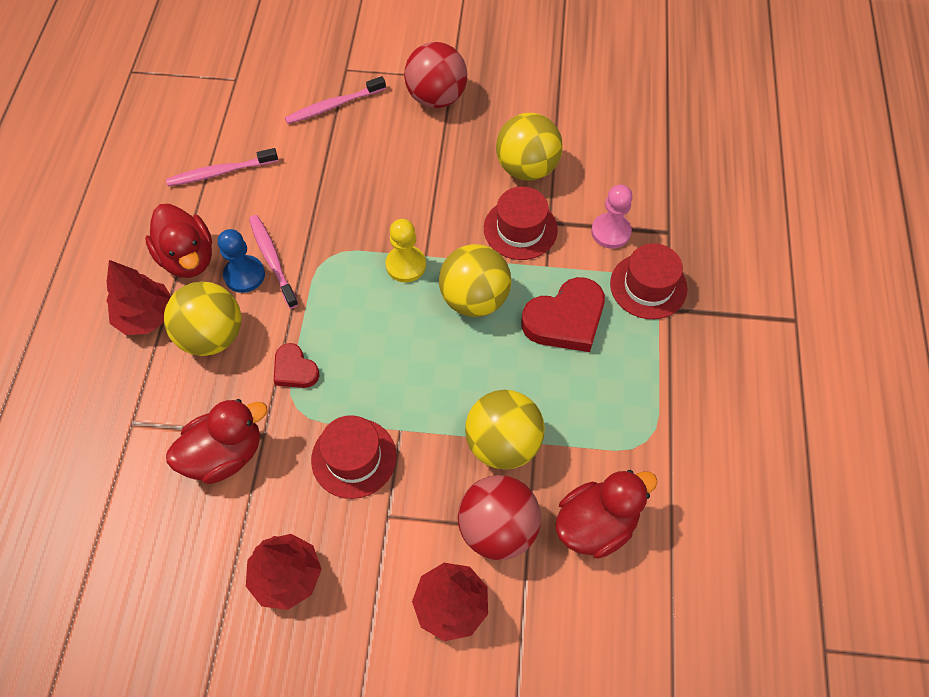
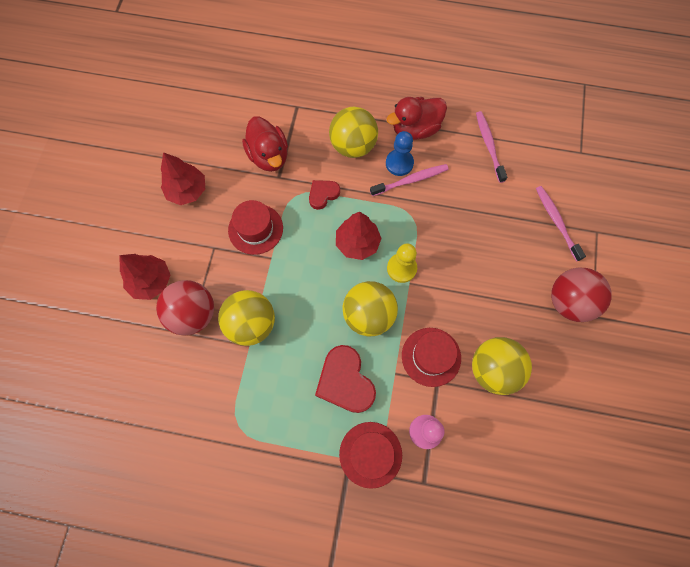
camera: 95 degrees right, 10 degrees up
red tree [106,260,171,335] -> red tree moved to [336,212,382,260]
red duck [555,470,658,559] -> none

